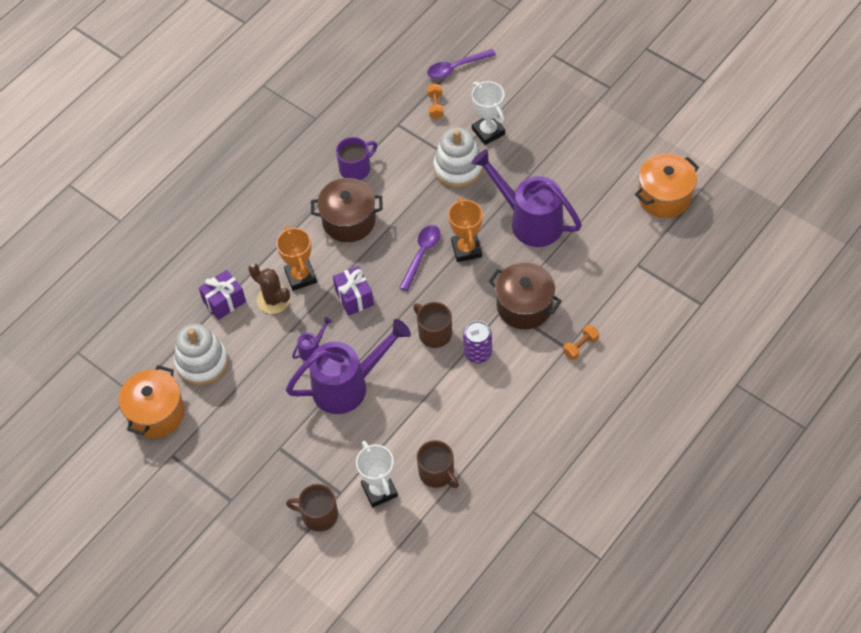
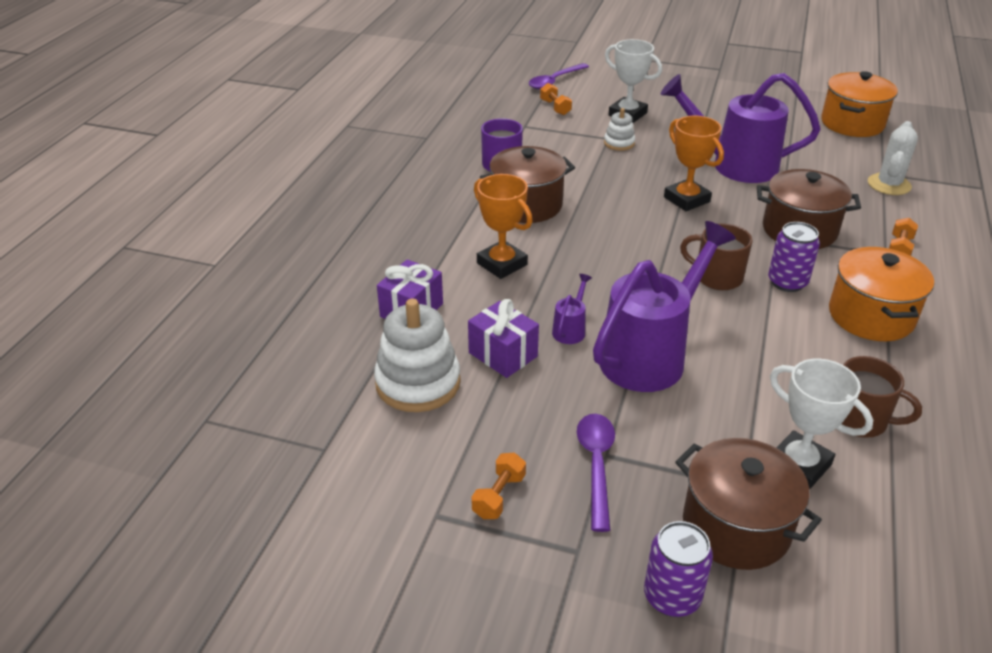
camera: 25 degrees left, 20 degrees down
orange pot [119,365,185,438] -> orange pot moved to [829,247,934,341]
brown cactus [248,263,290,314] -> none
brown mug [286,484,338,531] -> brown pot [675,438,822,570]
purple gift [333,266,374,316] -> purple gift moved to [468,299,539,378]
purple spoon [399,225,441,291] -> purple spoon moved to [577,414,615,532]
white stacking toy [433,128,483,188] -> white stacking toy [604,108,635,151], size x0.52
none -> orange dumbbell [471,453,526,519]
none -> purple can [644,521,713,617]
none -> white cactus [868,121,918,195]

